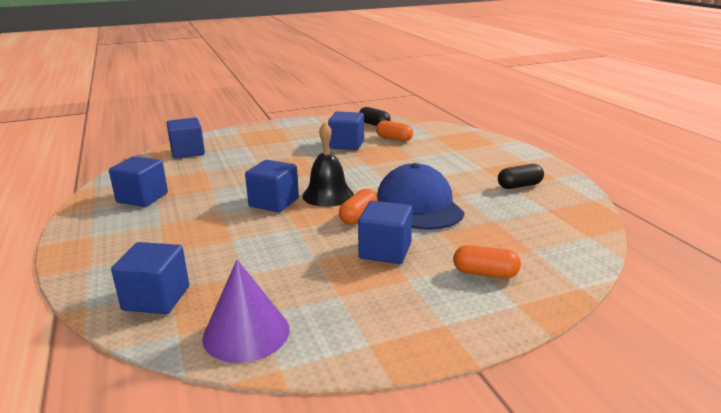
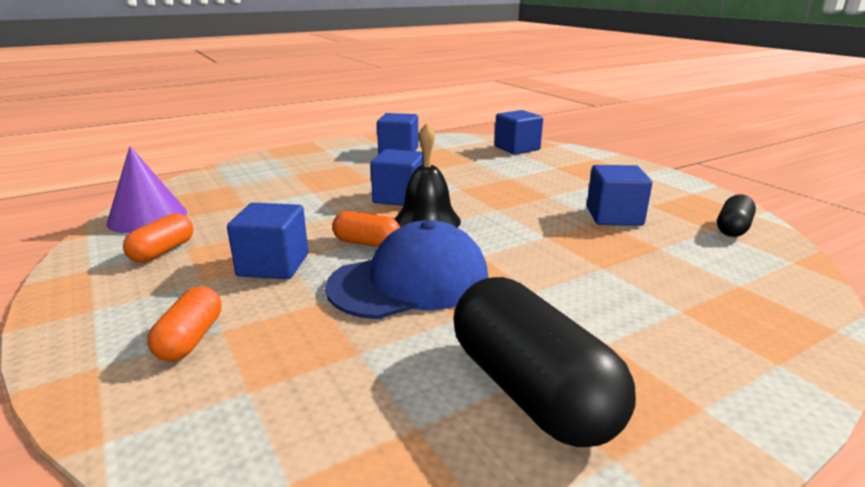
camera: 80 degrees right, 0 degrees up
blue cube [111,242,189,314] -> none
orange capsule [376,120,413,142] -> orange capsule moved to [123,214,193,262]
black capsule [498,164,544,189] -> black capsule [453,277,636,447], size x1.95

